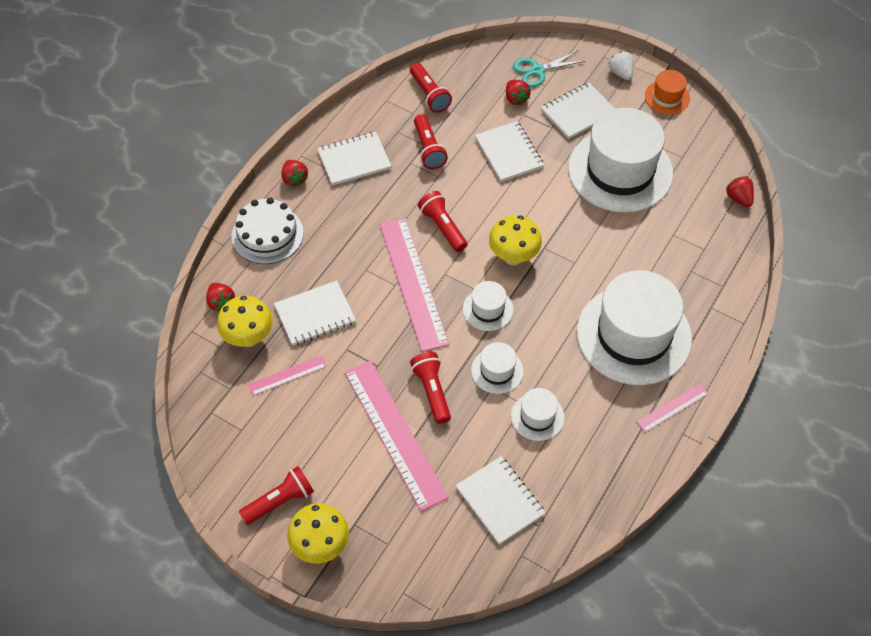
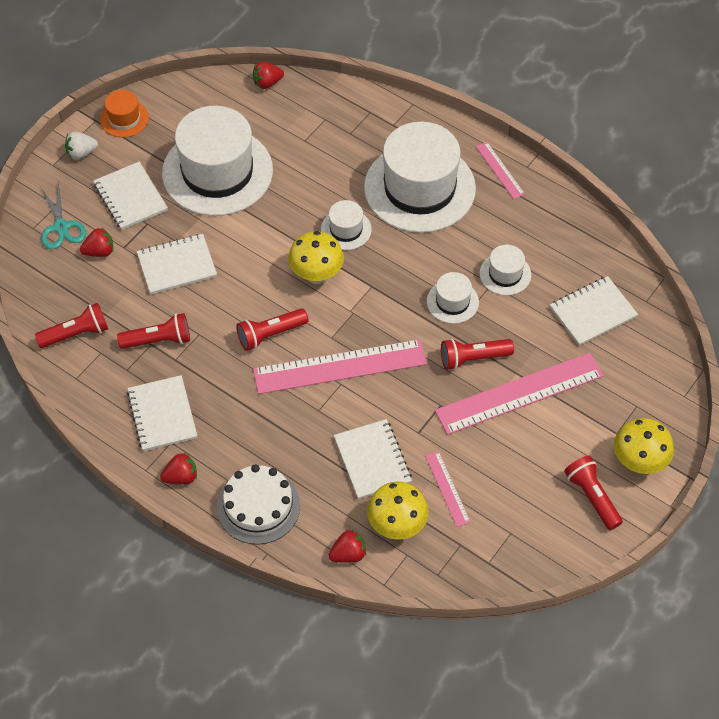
camera: 85 degrees left, 0 degrees up
white hat [463,281,513,331] -> white hat moved to [321,200,372,250]

